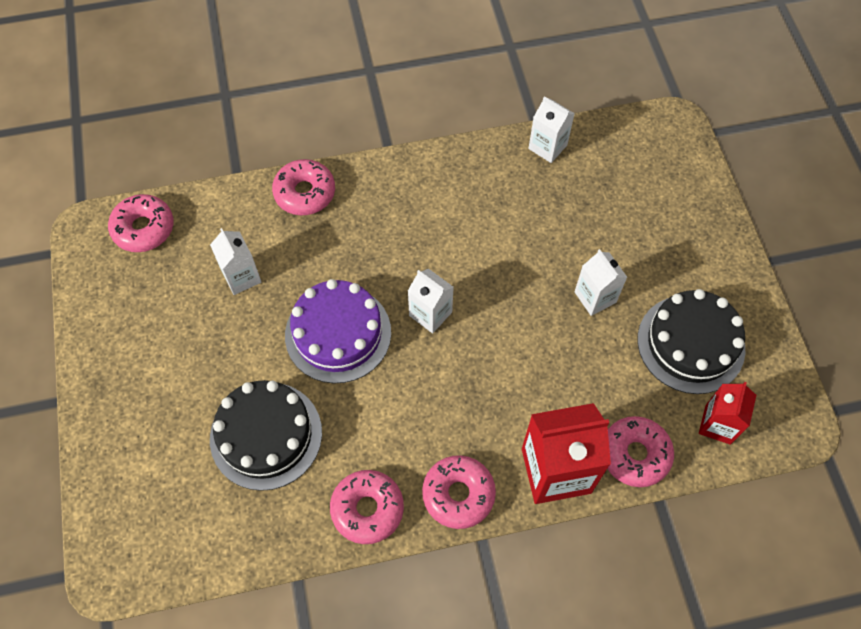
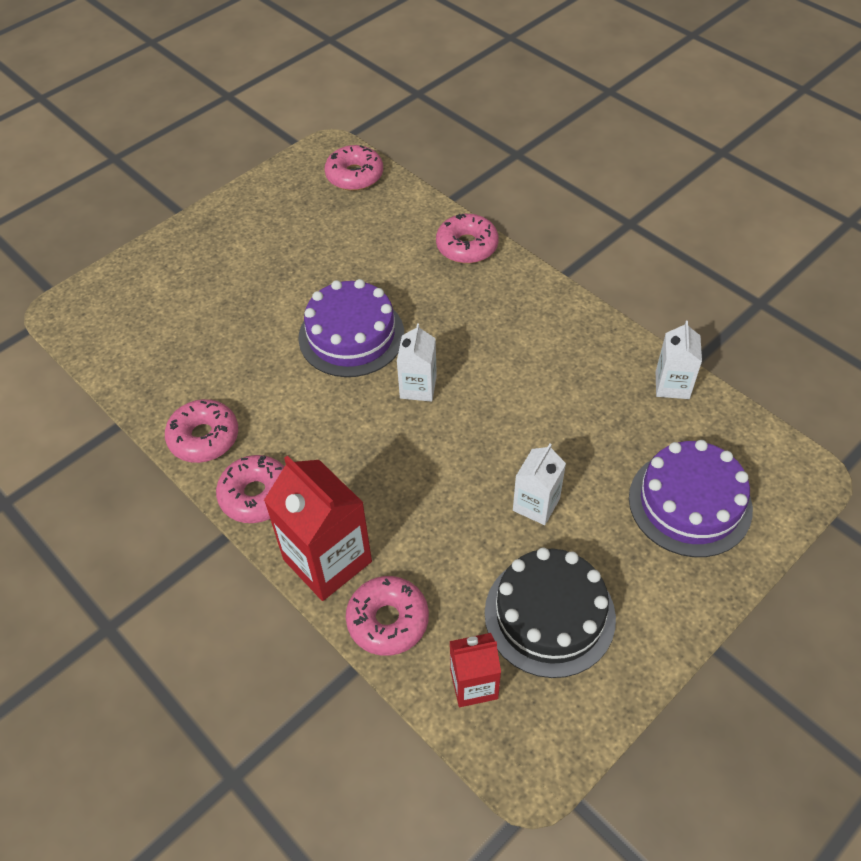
camera: 60 degrees right, 10 degrees down
white carton [210,228,261,295] -> none
black cake [210,380,322,491] -> none
none -> purple cake [629,440,753,557]

